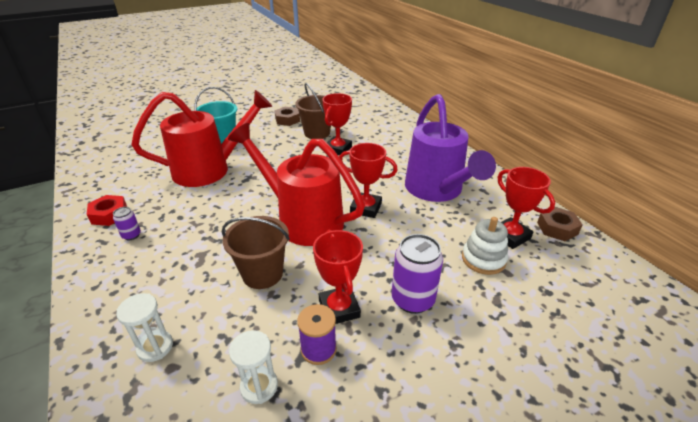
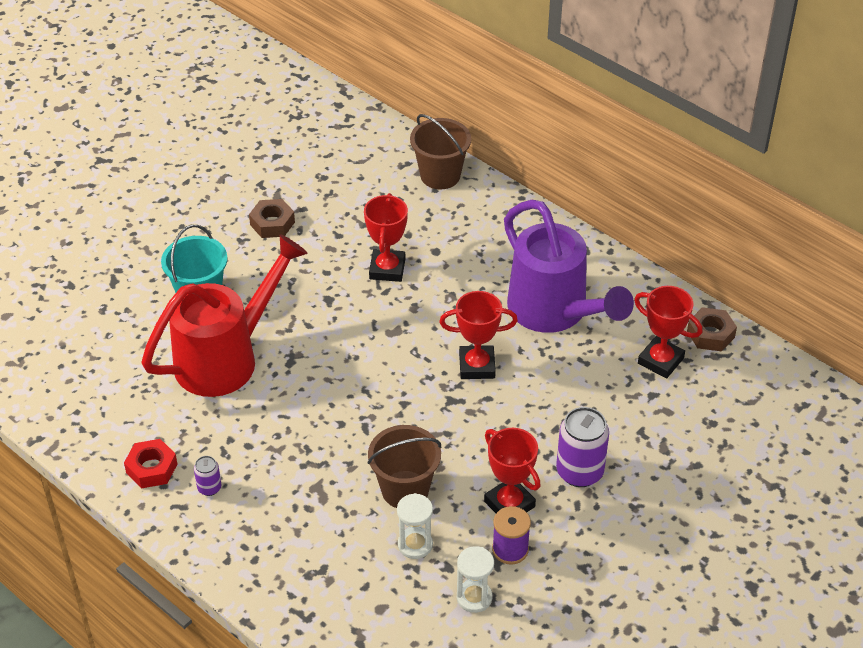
camera: 20 degrees left, 10 degrees up
white hourglass [116,293,173,362] -> white hourglass moved to [397,493,433,559]
red watering can [228,123,365,246] -> none
brown bucket [295,83,331,139] -> brown bucket moved to [410,114,471,189]
white stacking toy [462,217,508,275] -> none

